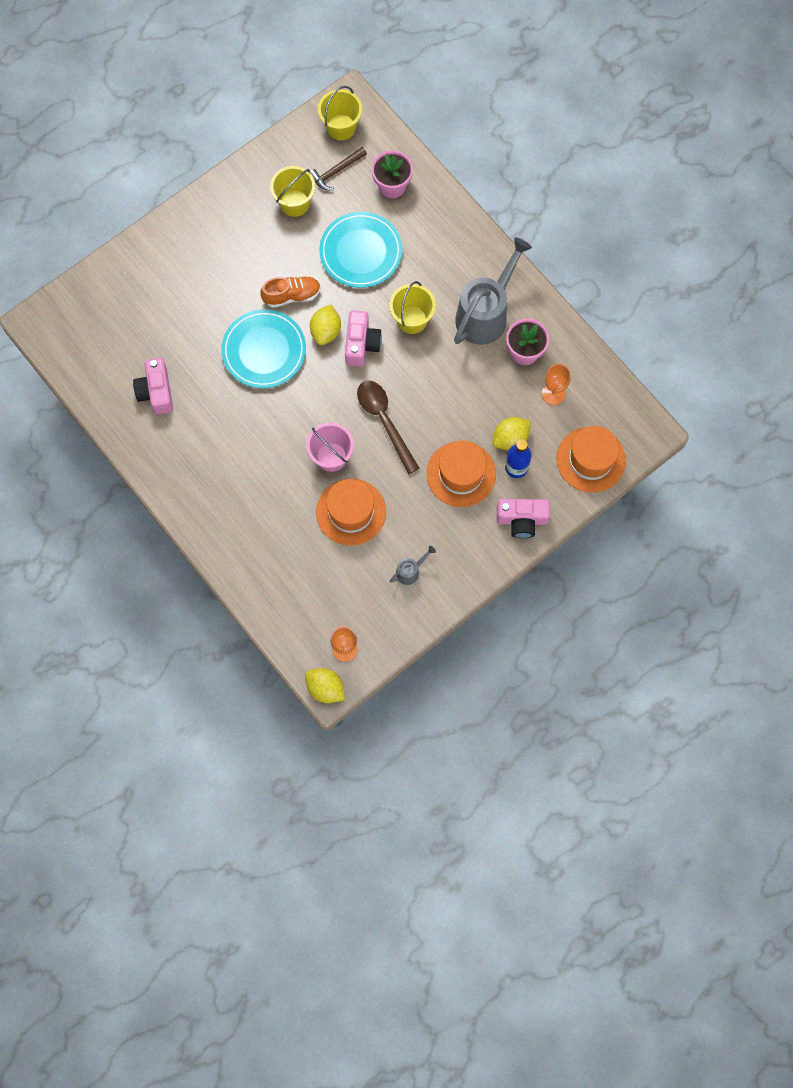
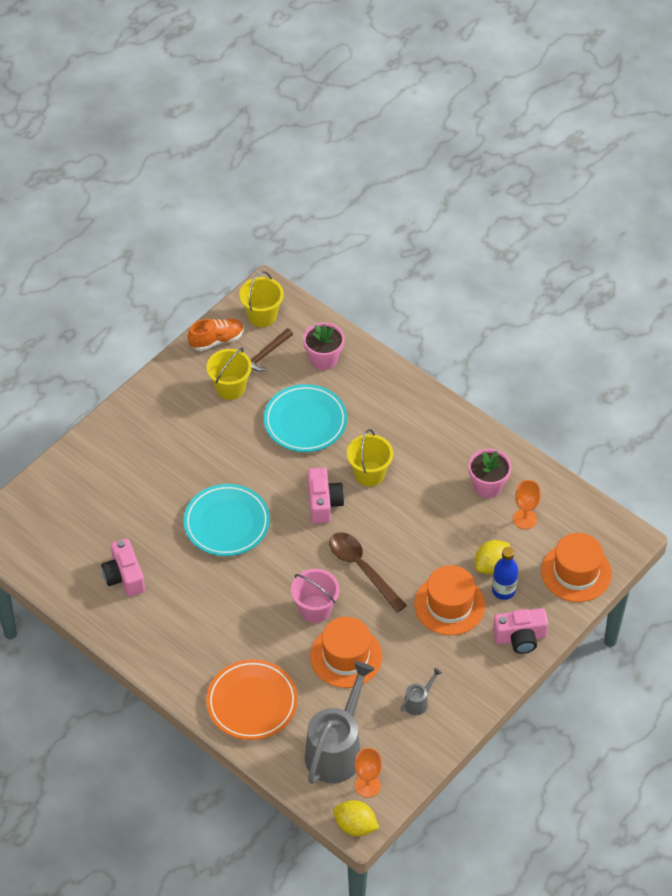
camera: 10 degrees left, 20 degrees down
orange shoe [260,276,321,308] -> orange shoe moved to [188,318,244,351]
yellow lemon [310,305,341,345] -> none
grey watering can [454,237,532,345] -> grey watering can moved to [305,661,375,784]
none -> orange plate [206,659,298,740]

